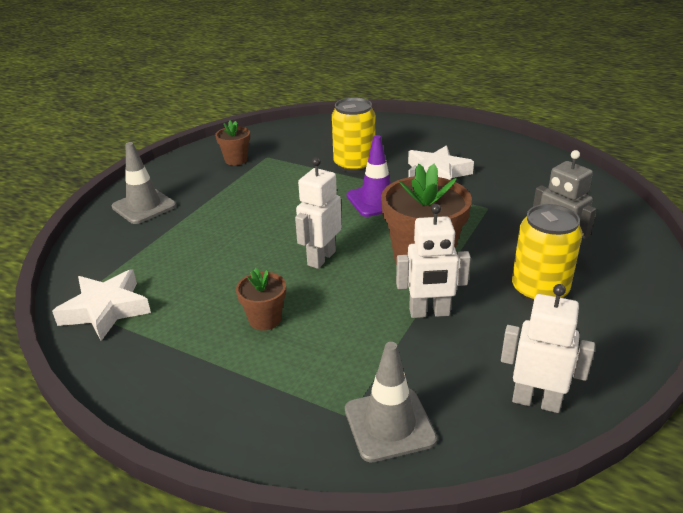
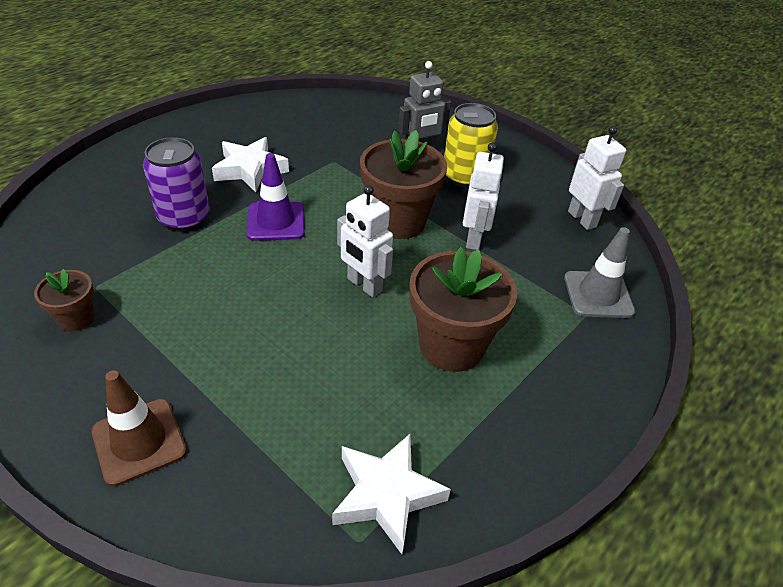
camera: 80 degrees left, 10 degrees up
grey traffic cone [112,142,176,224] -> brown traffic cone [91,370,187,487]
brown flower pot [236,268,286,330] -> brown flower pot [410,247,517,372], size x1.94
yellow can [332,97,375,173] -> purple can [143,137,210,231]
white robot [501,284,595,413] -> white robot turned 120 degrees clockwise [568,126,626,230]

